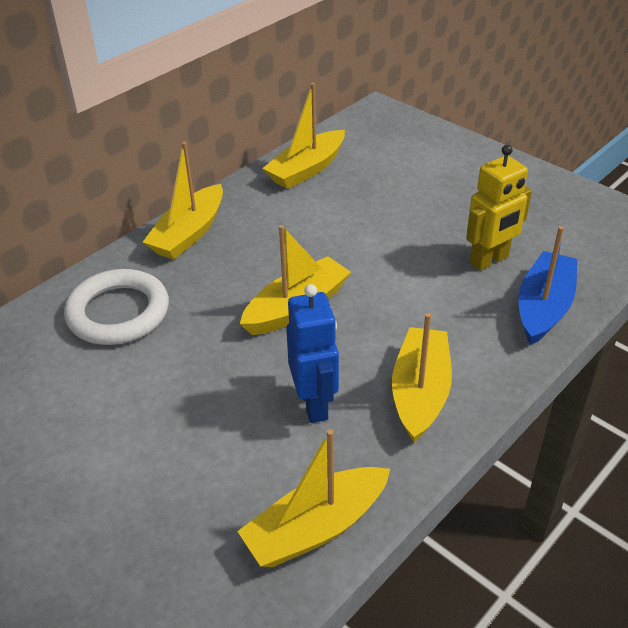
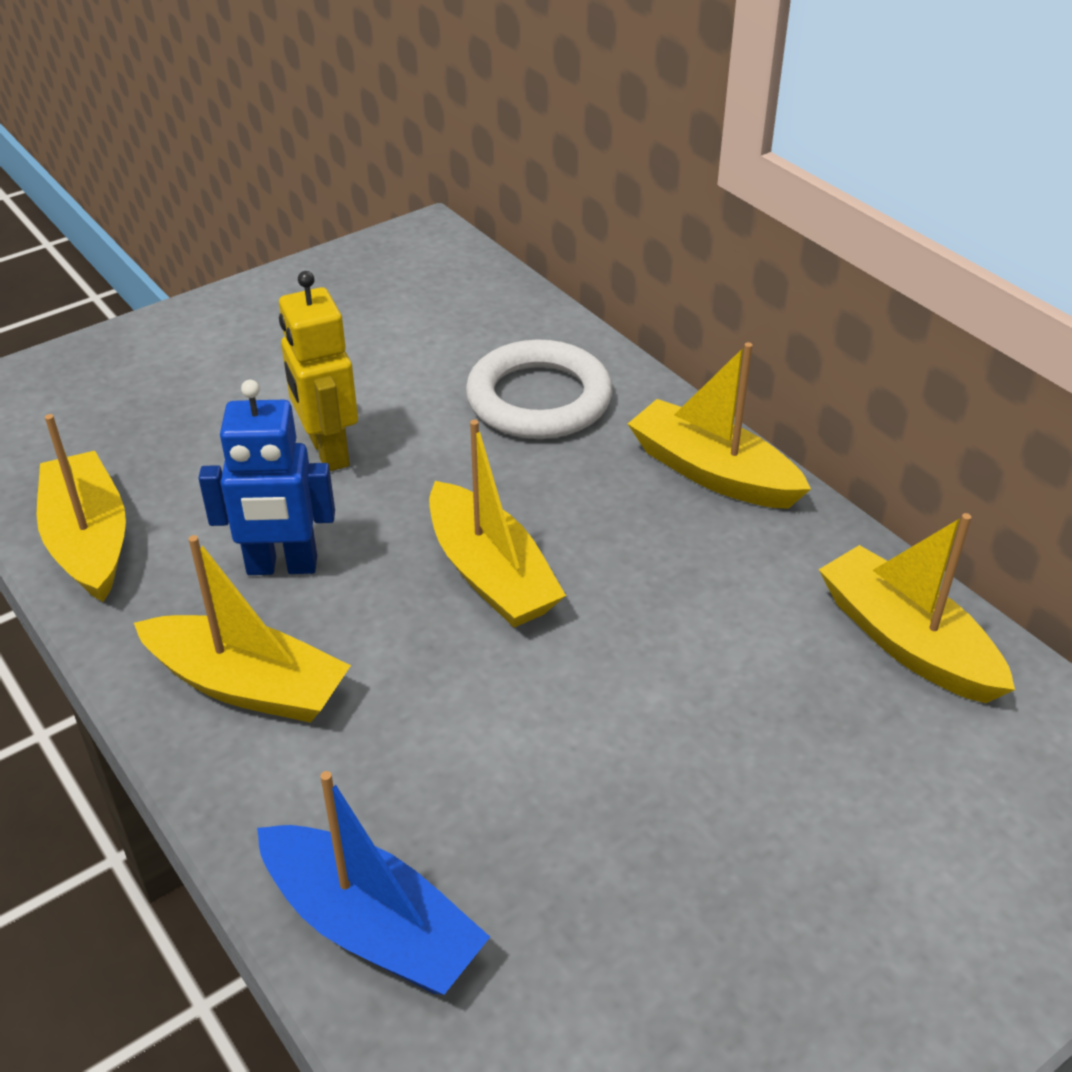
camera: 100 degrees right, 0 degrees up
yellow robot [466,145,532,271] -> yellow robot moved to [279,271,358,471]

